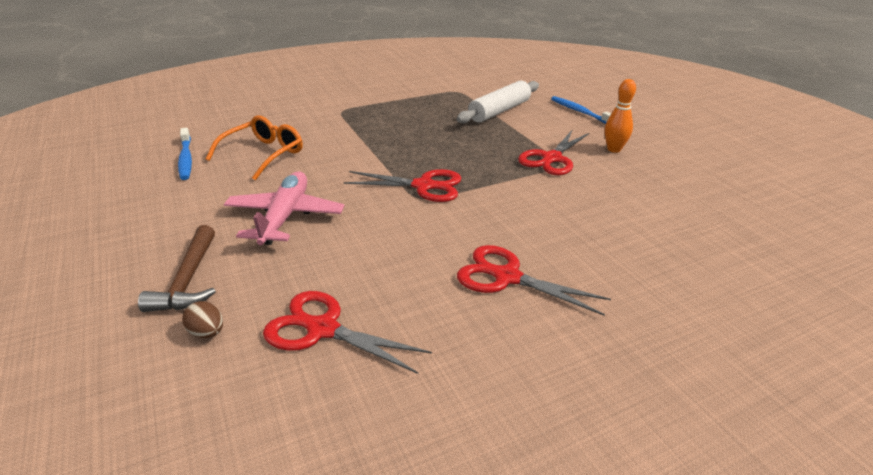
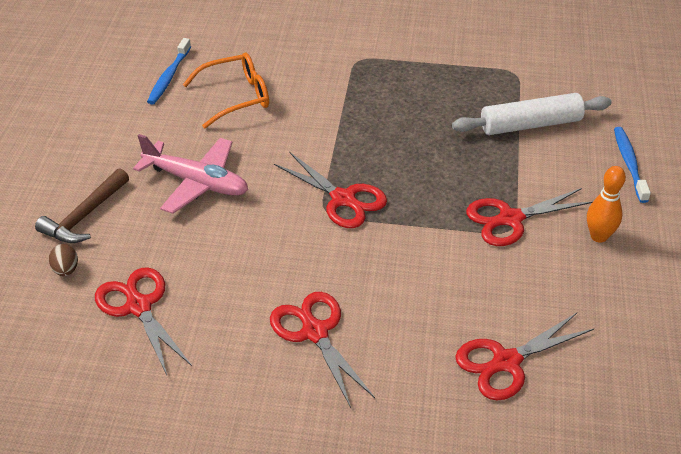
camera: 35 degrees right, 10 degrees up
pink plane [224,171,344,245] -> pink plane turned 75 degrees clockwise [133,134,248,214]
none -> red scissors [455,313,595,401]

